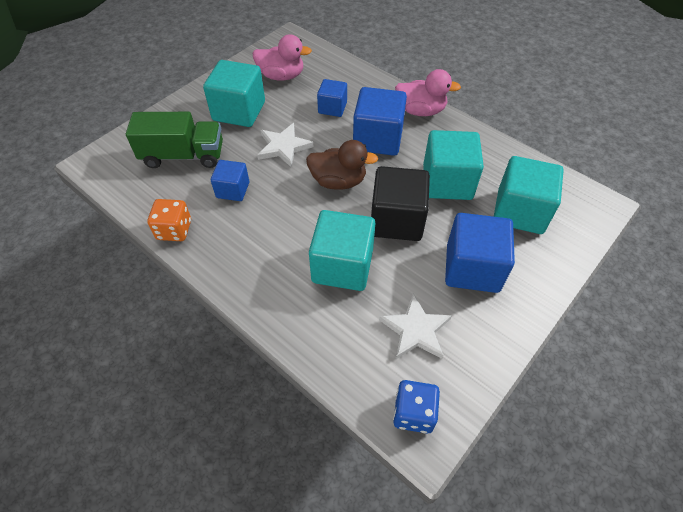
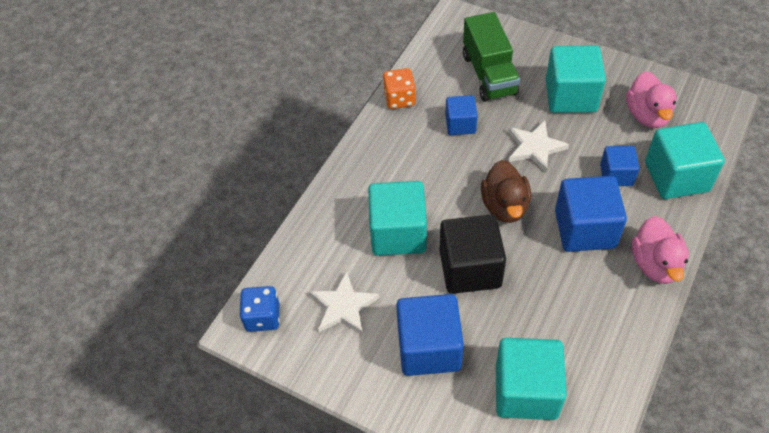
camera: 80 degrees right, 0 degrees up
turquoise cube [423,130,484,200] -> turquoise cube moved to [645,122,725,199]

